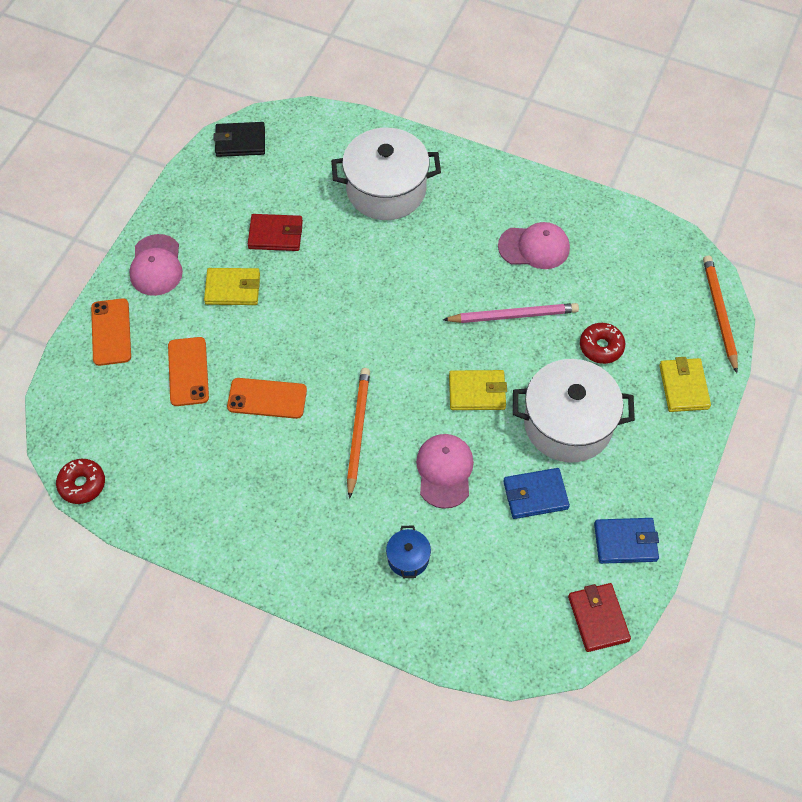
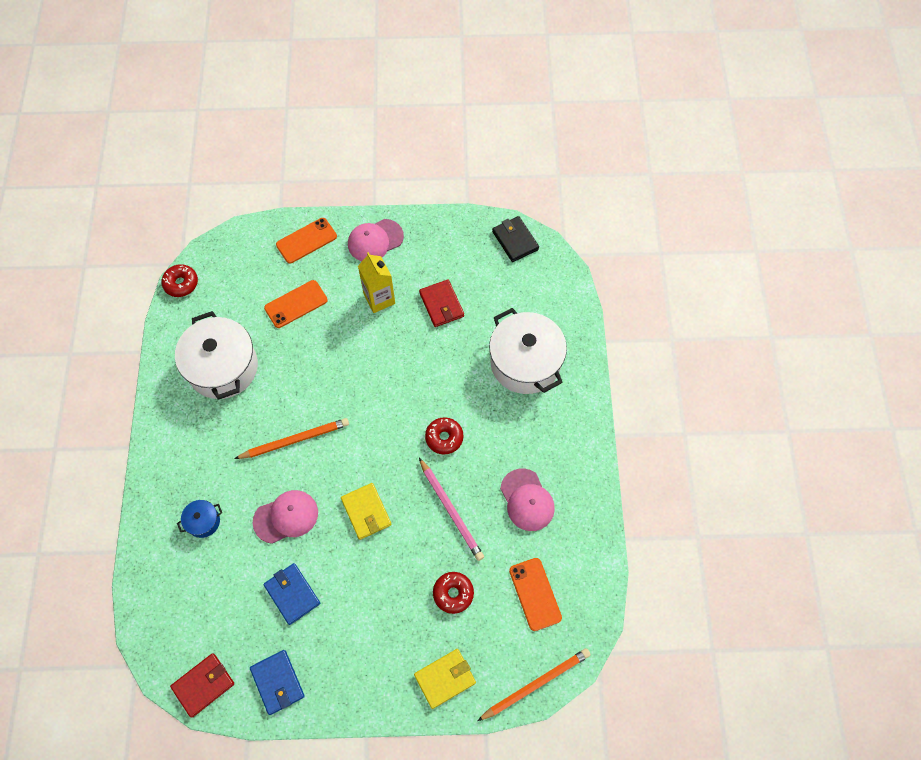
camera: 65 degrees right, 5 degrees up
yellow wallet [204,268,260,305] -> yellow carton [358,252,395,313]
orange phone [227,378,307,419] -> orange phone moved to [509,558,562,631]
white pot [513,359,635,463] -> white pot moved to [175,311,258,400]
none -> red donut [425,417,463,454]

